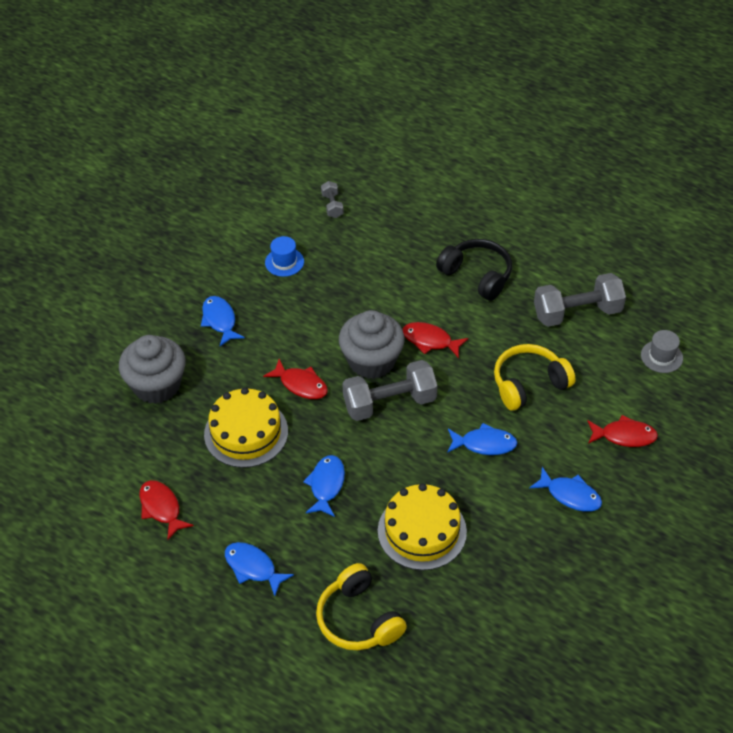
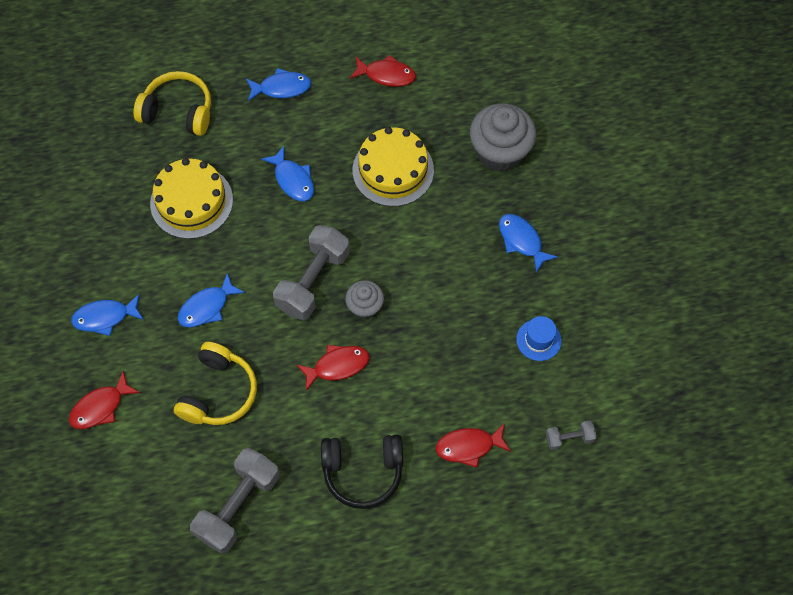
camera: 135 degrees right, 15 degrees up
blue fish [201,296,245,346] -> blue fish turned 150 degrees counterclockwise [499,214,558,273]
red fish [263,359,328,399] -> red fish moved to [436,423,511,468]
grey dumbbell [321,181,344,218] -> grey dumbbell turned 45 degrees counterclockwise [546,420,597,450]
grey cupcake [339,310,405,379] -> grey cupcake [345,280,384,319], size x0.56
grey hat [641,330,683,373] -> none

